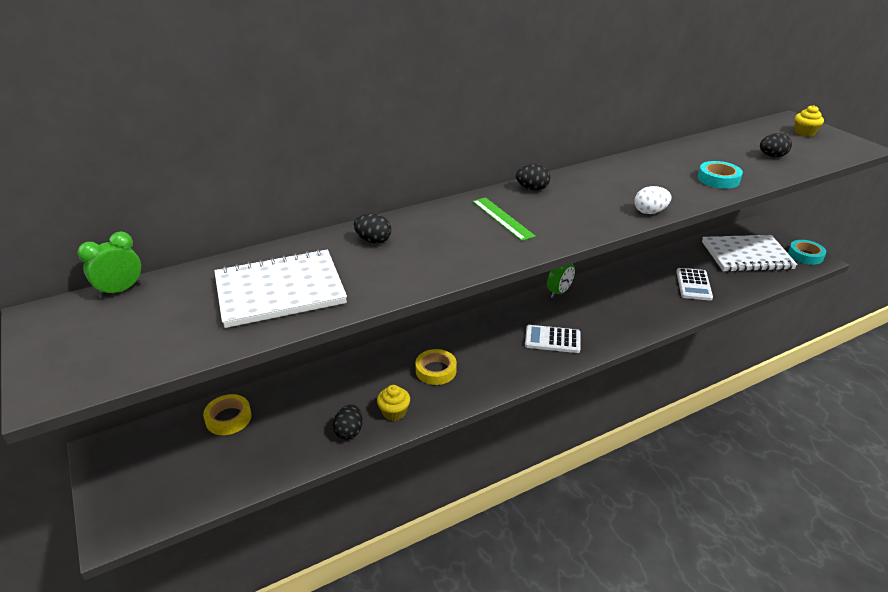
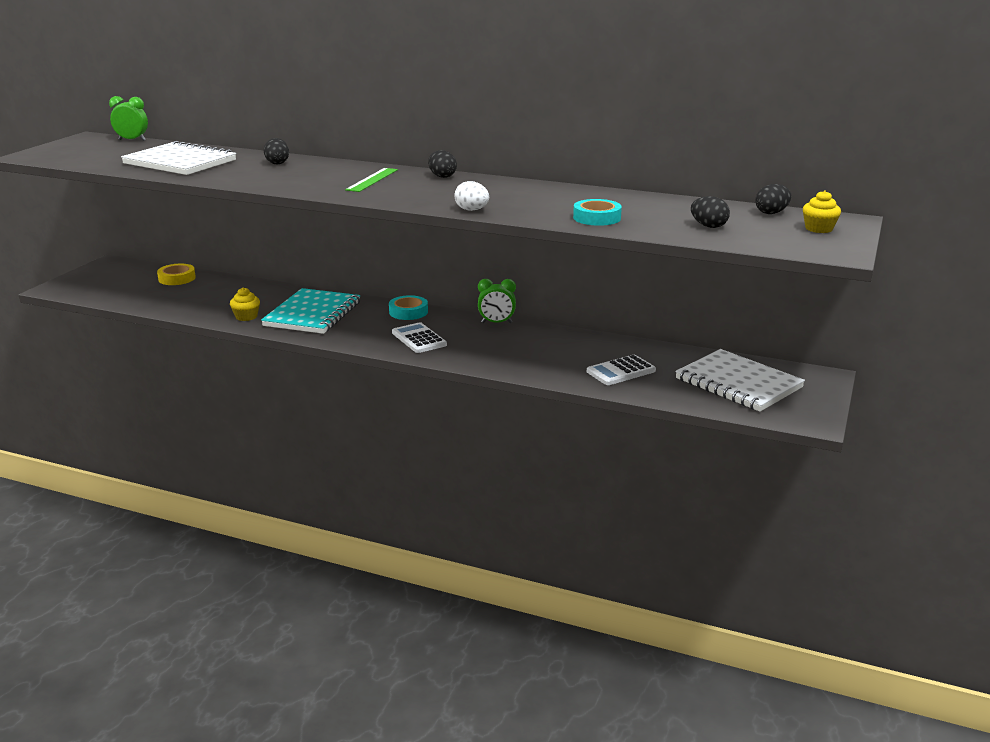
camera: 50 degrees right, 10 degrees down
black egg [333,404,363,440] -> black egg moved to [755,184,791,214]
yellow tape [415,349,457,385] -> turquoise notebook [261,288,361,334]
turquoise tape [788,240,826,265] -> turquoise tape moved to [389,295,428,320]

